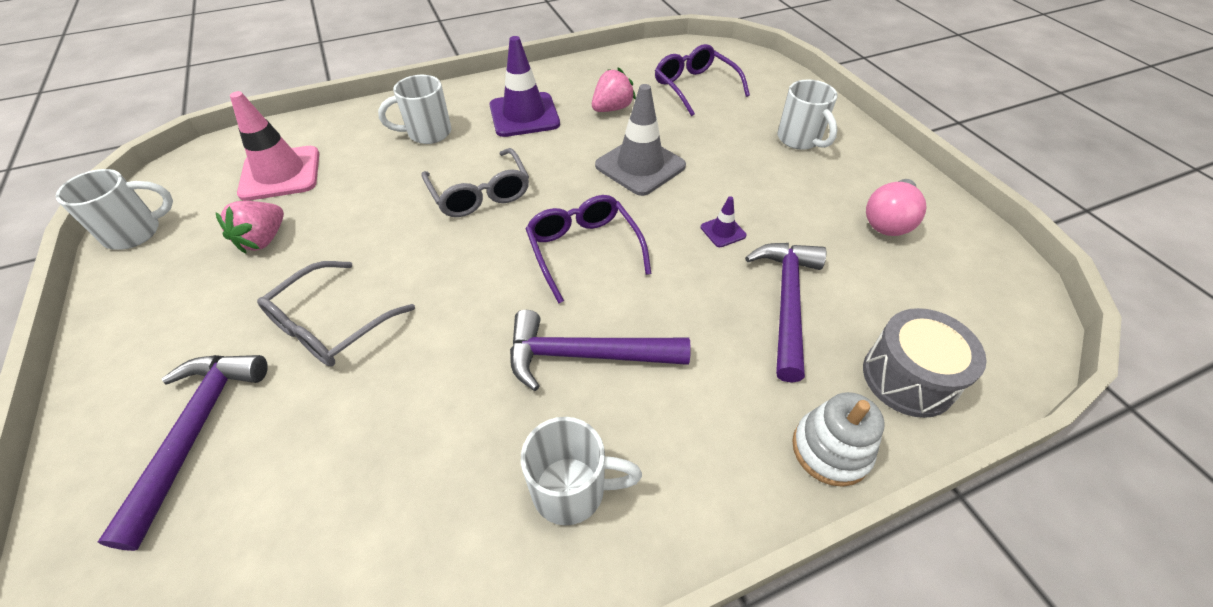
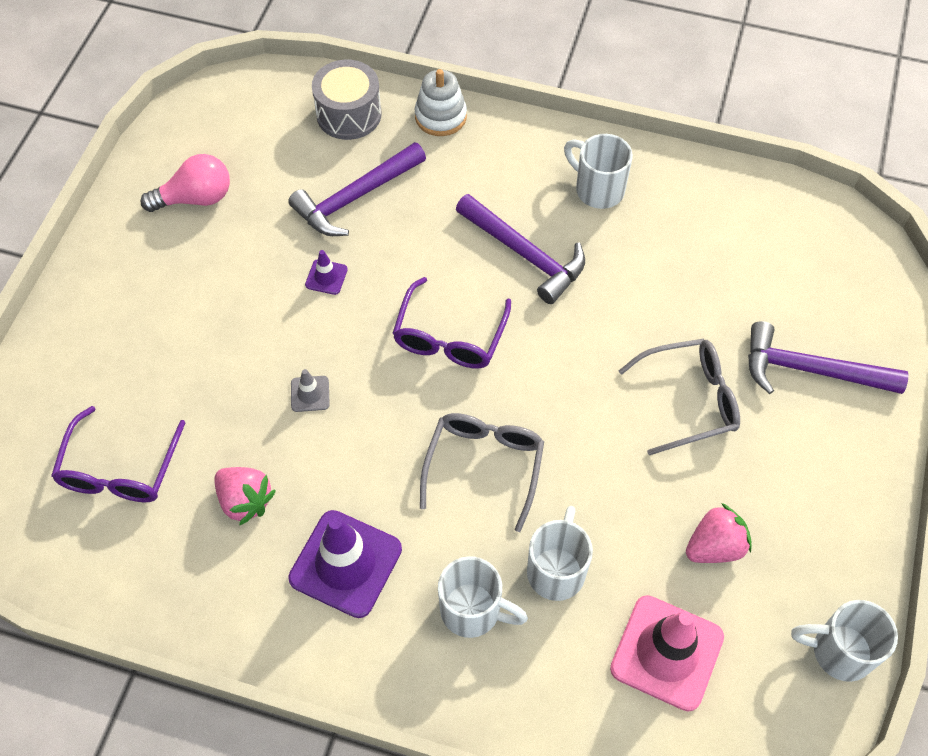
camera: 140 degrees left, 10 degrees up
purple hammer [98,355,268,551] -> purple hammer turned 60 degrees clockwise [748,321,909,394]
pink strawberry [592,67,636,112] -> pink strawberry turned 135 degrees counterclockwise [214,467,276,526]
grey traffic cone [595,84,686,196] -> grey traffic cone [291,369,330,412], size x0.45
white mug [777,79,838,150] -> white mug moved to [527,506,593,601]

